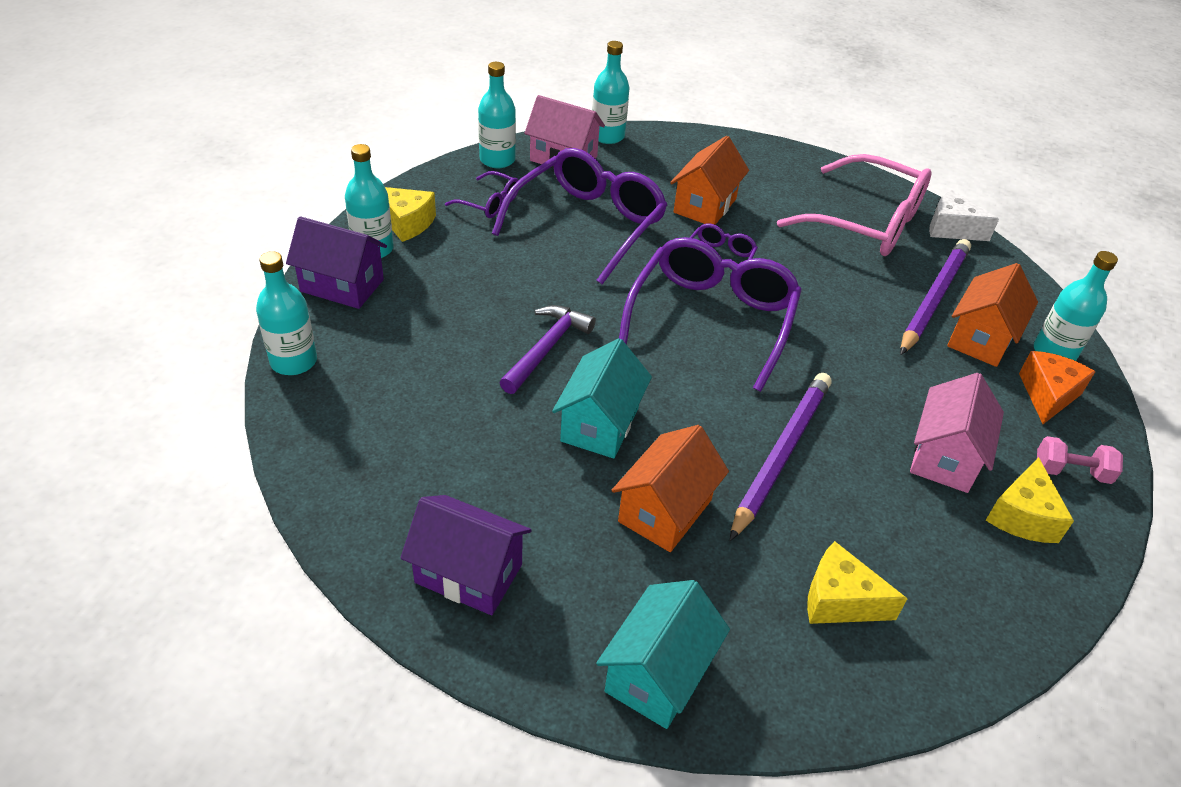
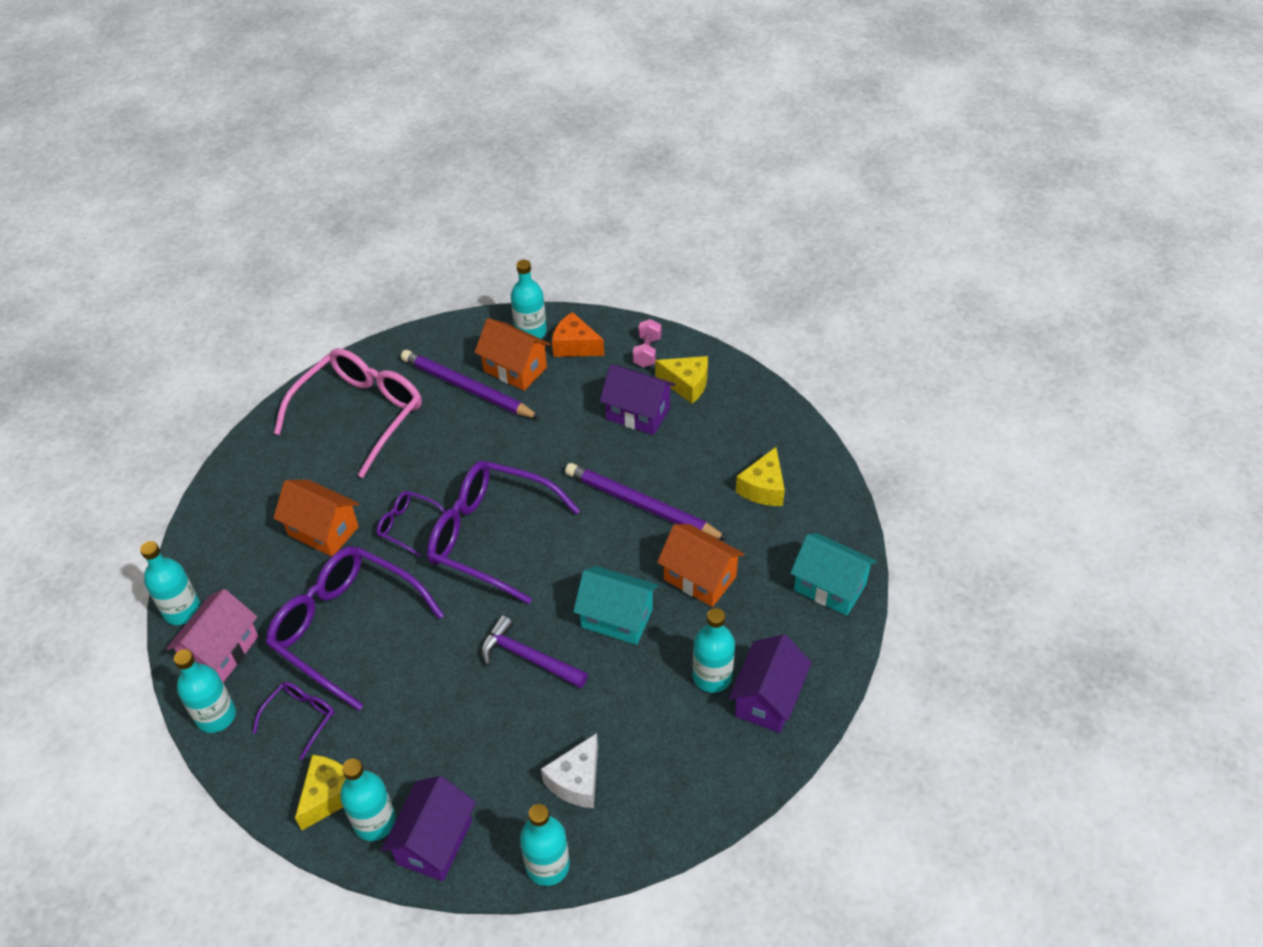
camera: 85 degrees left, 5 degrees up
pink house [910,373,1004,493] -> purple house [600,365,675,435]
white cheese [929,190,999,241] -> white cheese moved to [541,733,598,808]
none -> turquoise bottle [693,608,735,693]

